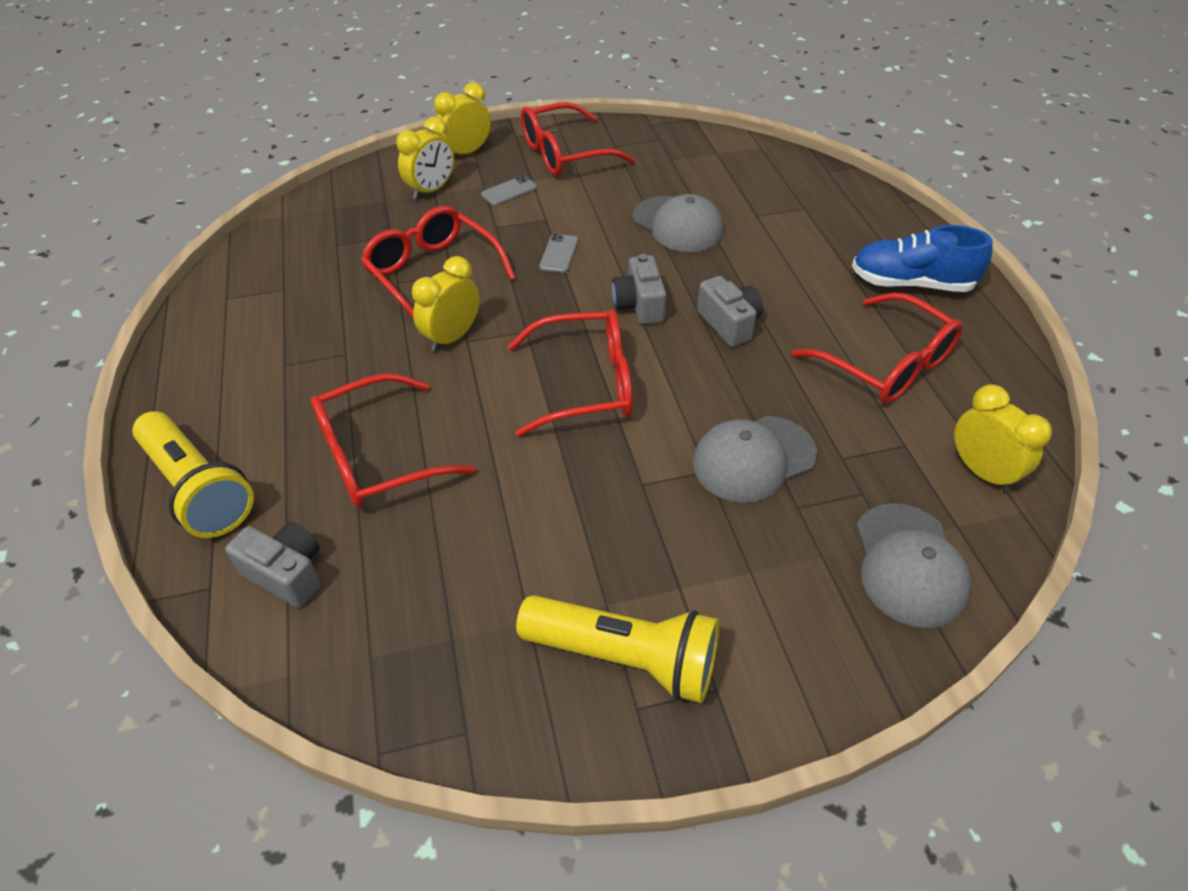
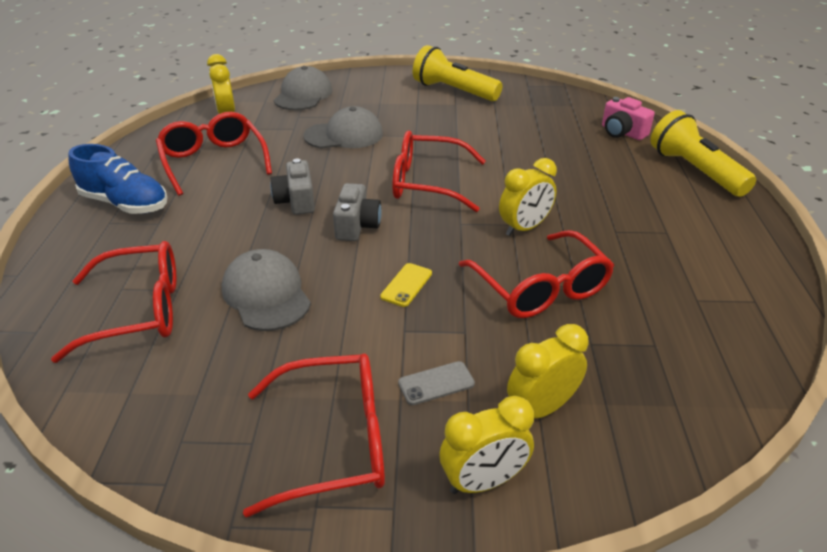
camera: 165 degrees left, 10 degrees down
grey camera [225,522,321,608] -> pink camera [602,97,655,140]
red glasses [311,373,476,508] -> red glasses moved to [51,241,176,363]
grey phone [539,234,578,273] -> yellow phone [380,263,432,307]

